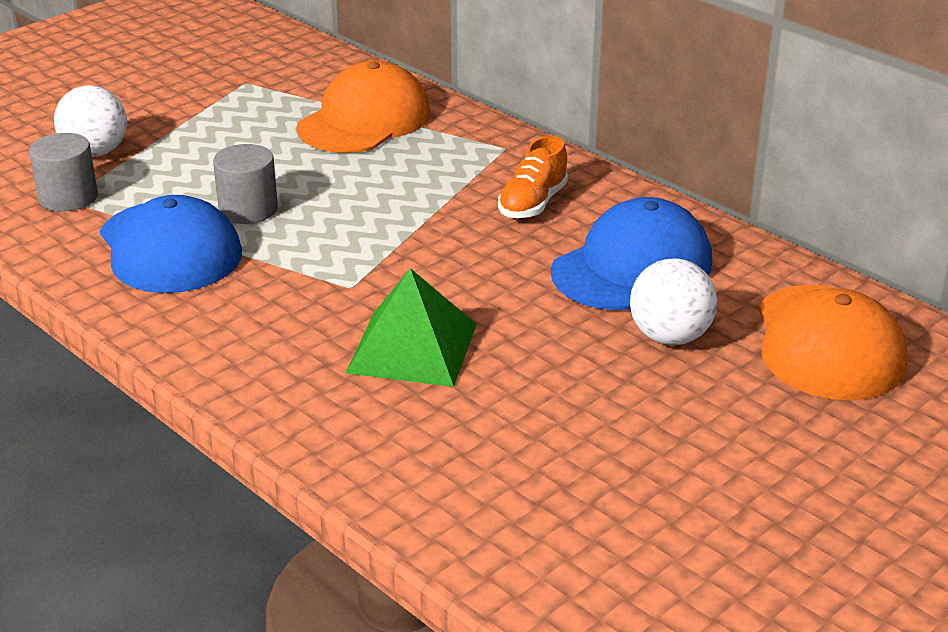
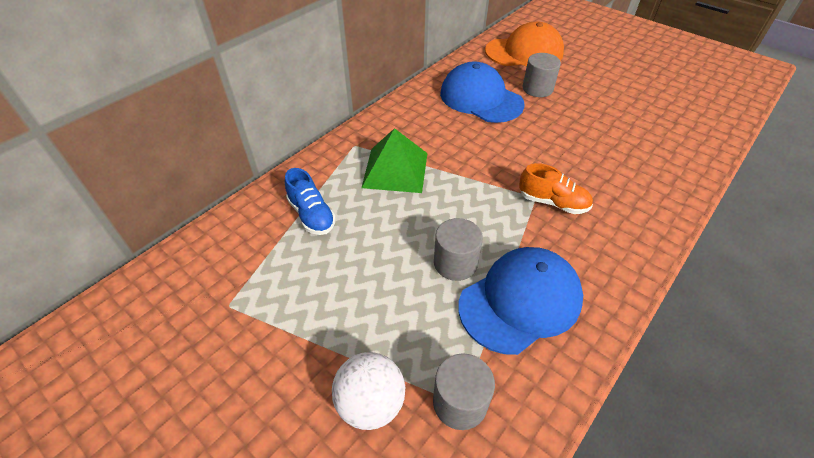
camera: 95 degrees left, 15 degrees up
orange cap [297,61,430,153] -> blue shoe [285,168,336,235]
green pyramid [346,268,477,387] -> green pyramid moved to [361,128,427,193]
orange shoe [498,136,568,219] -> orange shoe moved to [519,163,593,214]
white ball [630,258,717,345] -> grey cylinder [522,53,561,97]

